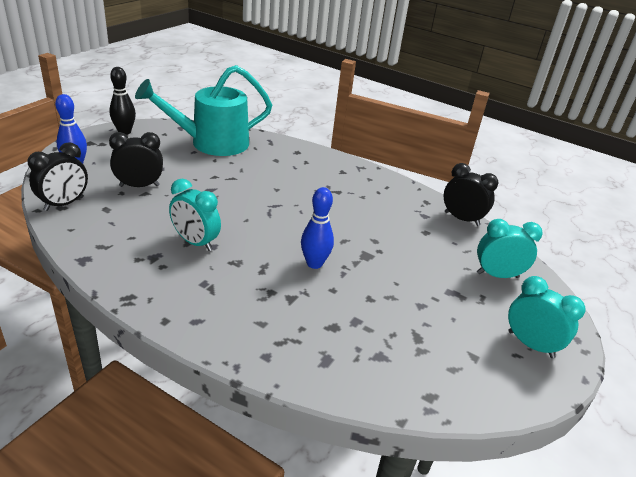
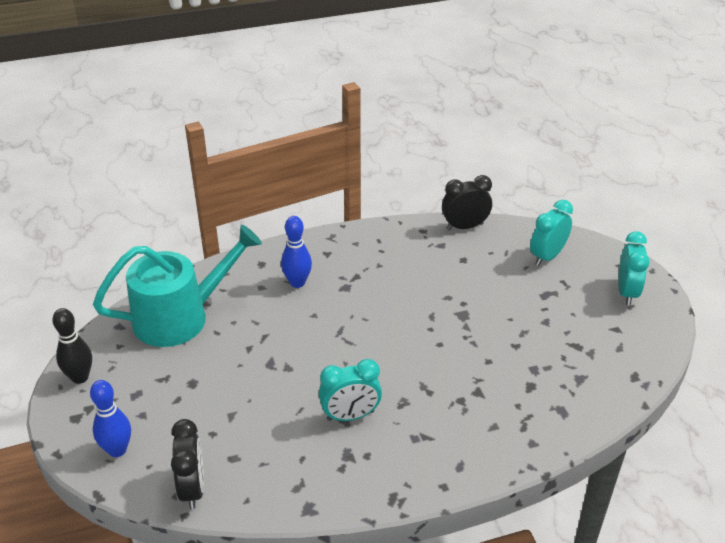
camera: 45 degrees left, 5 degrees up
black clock [109,132,163,187] -> none
turquoise watering can [135,65,272,156] -> turquoise watering can turned 135 degrees counterclockwise [93,225,262,347]
blue bowling pin [301,187,334,269] -> blue bowling pin moved to [281,216,312,288]
turquoise clock [508,276,586,358] -> turquoise clock turned 105 degrees clockwise [618,231,649,305]

